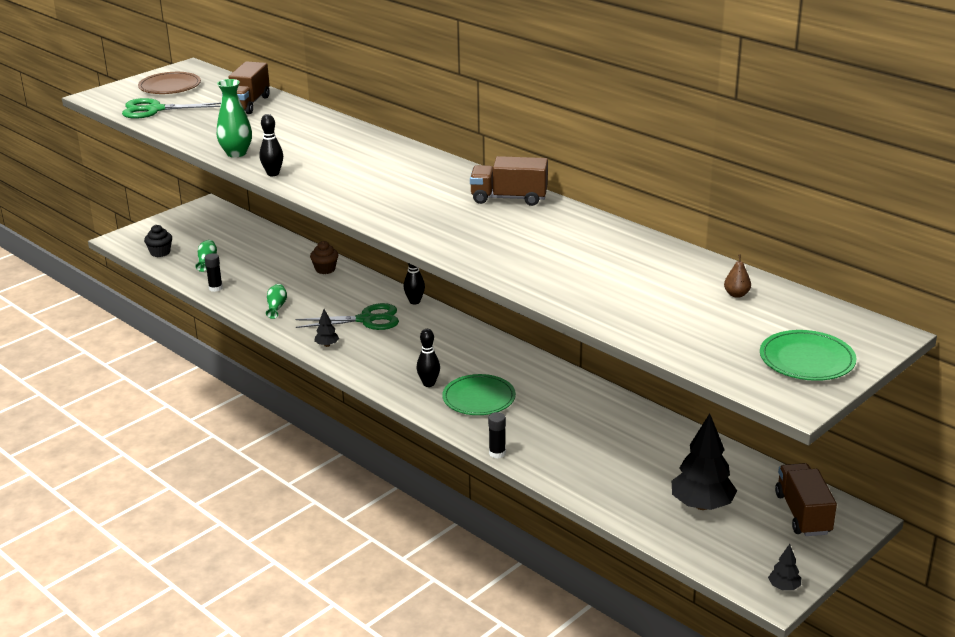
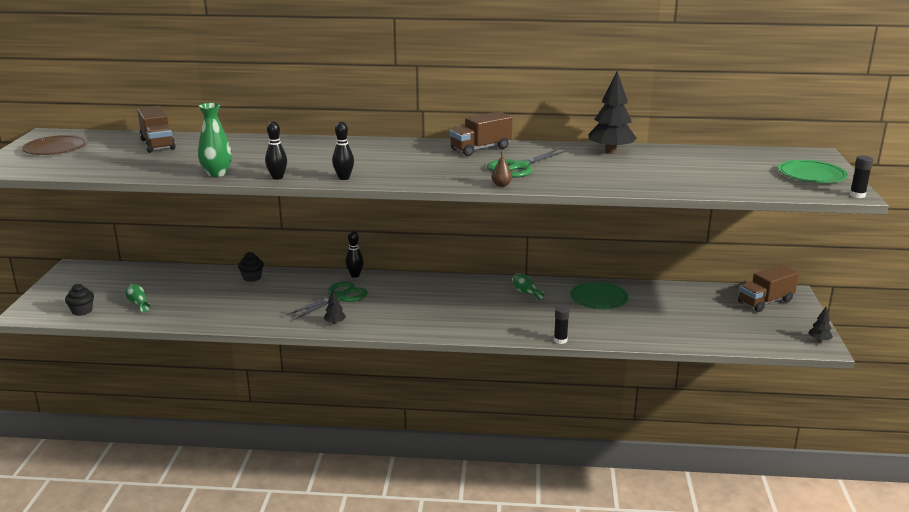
camera: 40 degrees left, 5 degrees down
green scissors [122,98,221,119] -> green scissors moved to [487,149,568,178]
black glue stick [205,253,223,292] -> black glue stick moved to [850,155,873,198]
green vase [266,284,287,319] -> green vase moved to [512,273,544,300]
brown cupcake [310,241,338,274] -> black cupcake [238,252,264,282]
black bowling pin [417,329,440,387] -> black bowling pin moved to [332,122,354,180]
green plate [442,374,516,415] -> green plate moved to [570,282,629,309]
black tree [672,413,737,510] -> black tree moved to [588,71,637,154]
brown pear [724,254,751,298] -> brown pear moved to [491,152,512,187]
brown truck [775,463,837,536] -> brown truck turned 75 degrees counterclockwise [738,265,799,312]

